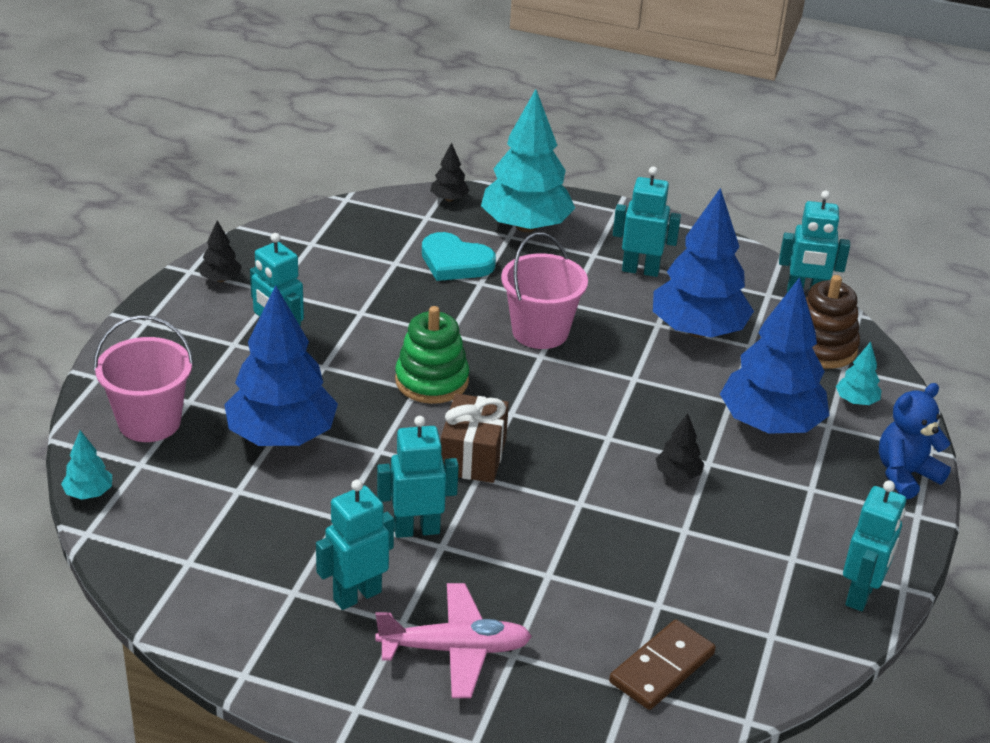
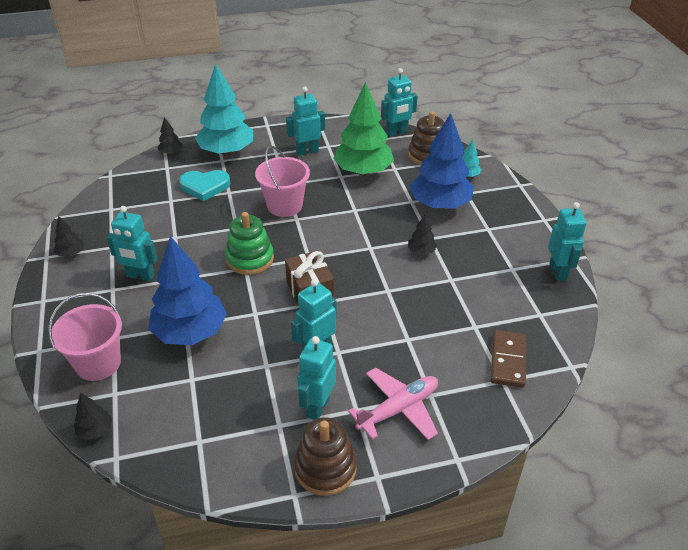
camera: 30 degrees left, 5 degrees up
turquoise tree [61,430,112,500] -> black tree [74,393,112,440]
blue tree [653,188,754,338] -> green tree [333,82,394,175]
blue teddy bear [879,383,951,499] -> none
none -> brown stacking toy [294,417,357,496]

